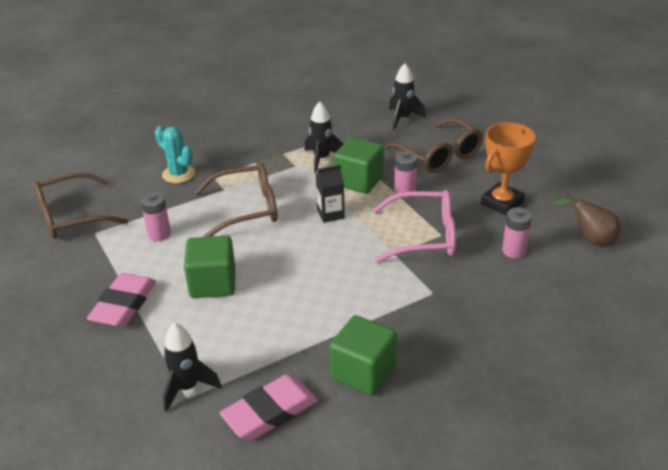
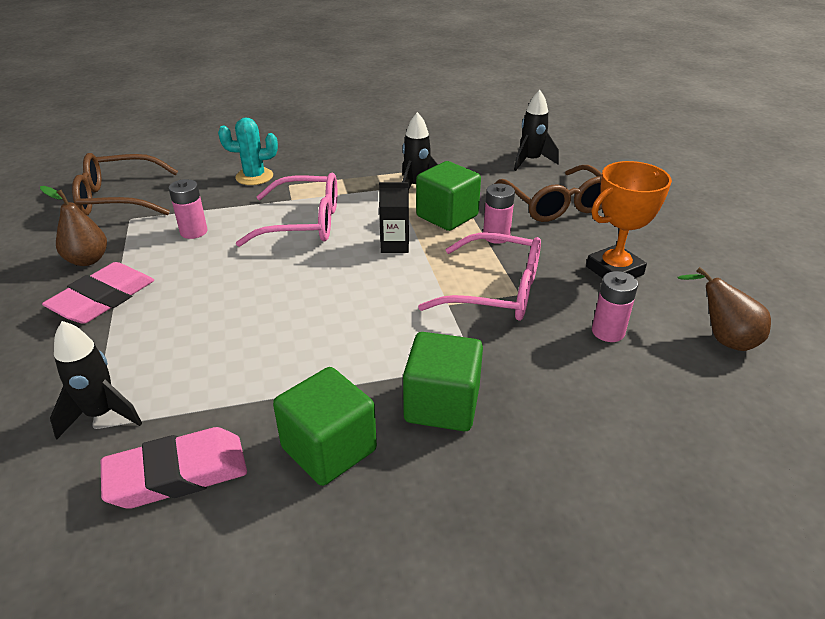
camera: 15 degrees right, 0 degrees up
turquoise cactus [155,126,195,183] -> turquoise cactus turned 60 degrees counterclockwise [218,117,278,185]
green cube [184,236,235,298] -> green cube moved to [403,332,483,431]
brown glasses [194,163,278,237] -> pink glasses [236,173,337,247]
none -> brown pear [40,186,107,266]

